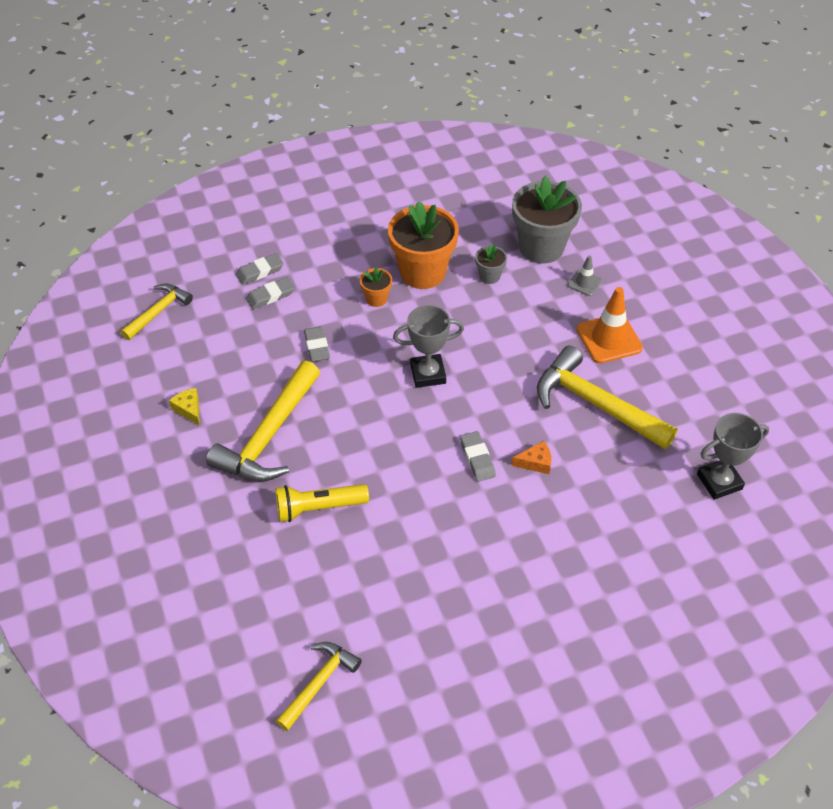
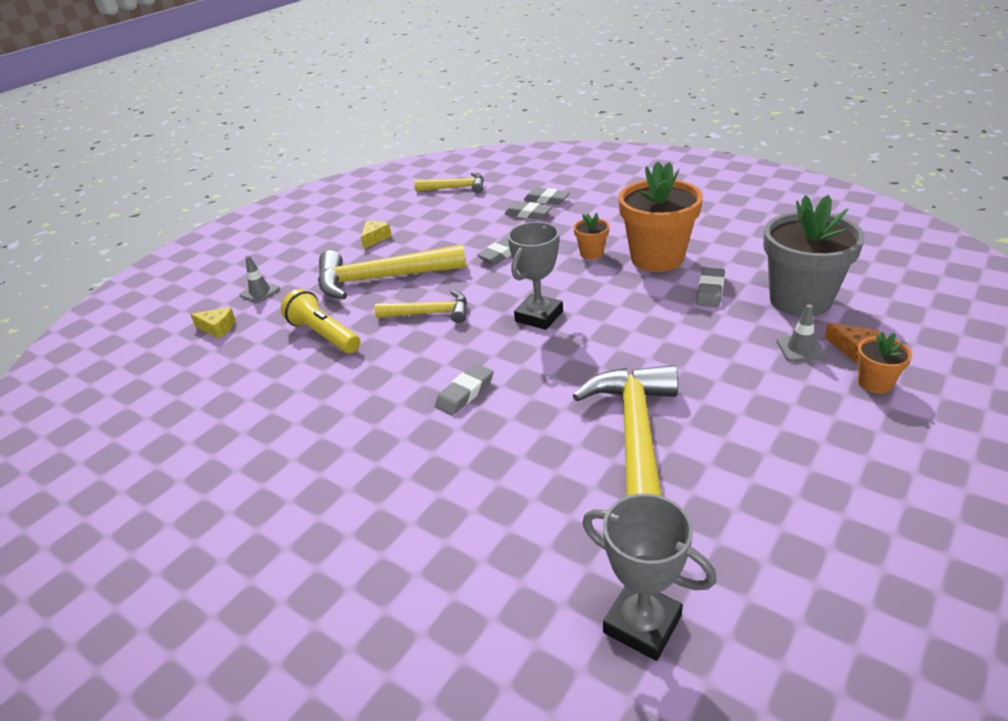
camera: 60 degrees right, 15 degrees down
yellow hammer [276,642,362,731] -> yellow hammer moved to [375,290,467,323]
grey trophy [393,305,464,388] -> grey trophy turned 75 degrees clockwise [508,222,563,330]
grey flower pot [475,244,507,284] -> grey eraser [696,267,725,307]
orange cheese [511,441,551,474] -> orange cheese moved to [825,323,880,364]
orange traffic cone [576,287,643,363] -> none
none -> yellow cheese [190,307,236,339]
none -> grey traffic cone [239,255,280,303]
none -> orange flower pot [857,332,912,394]

